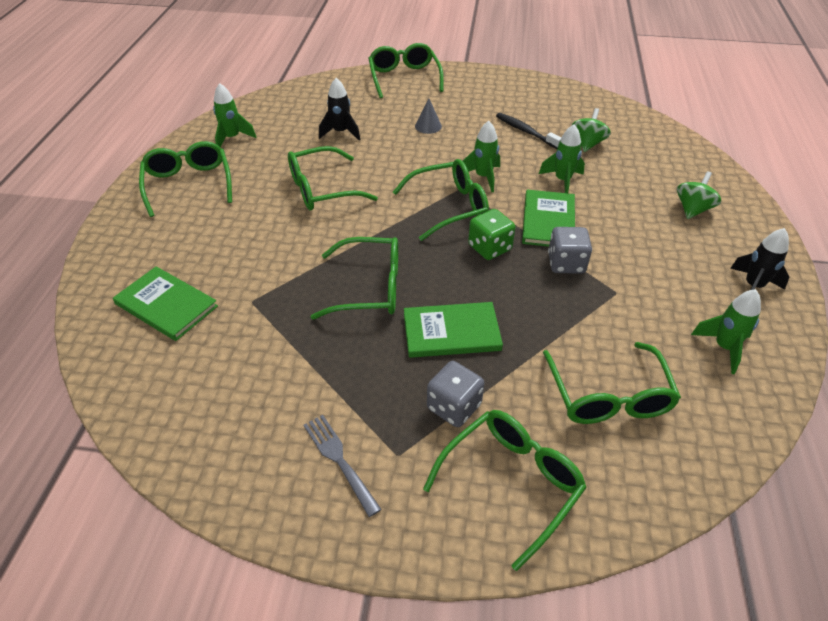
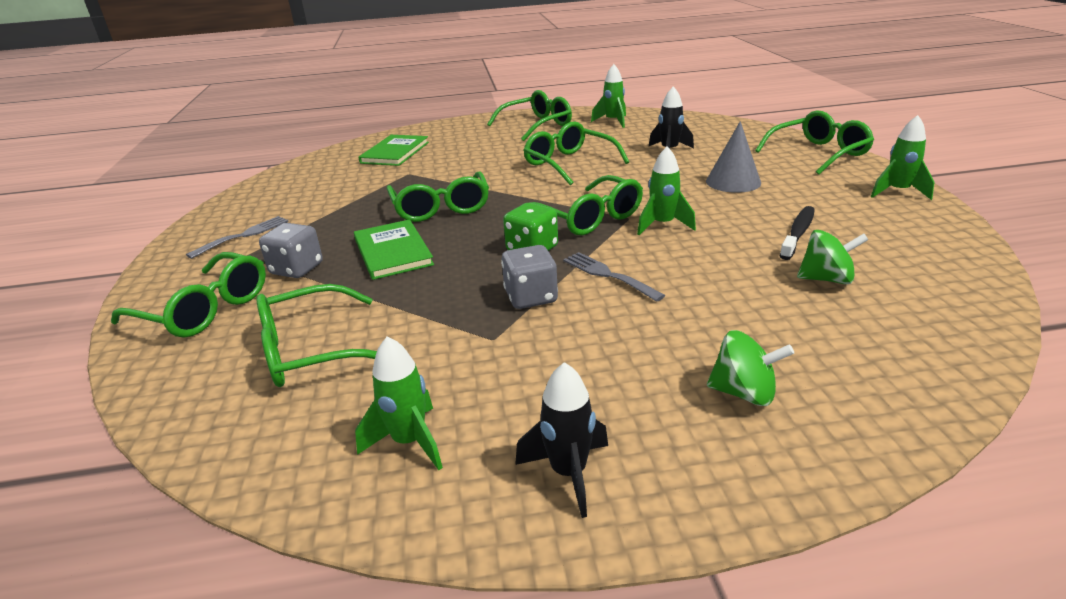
camera: 75 degrees right, 15 degrees down
grey cone [415,98,442,134] -> grey cone [706,121,761,193], size x1.58
green book [522,190,575,247] -> grey fork [563,252,665,302]
green rocket [539,124,585,193] -> green rocket moved to [871,115,934,200]

